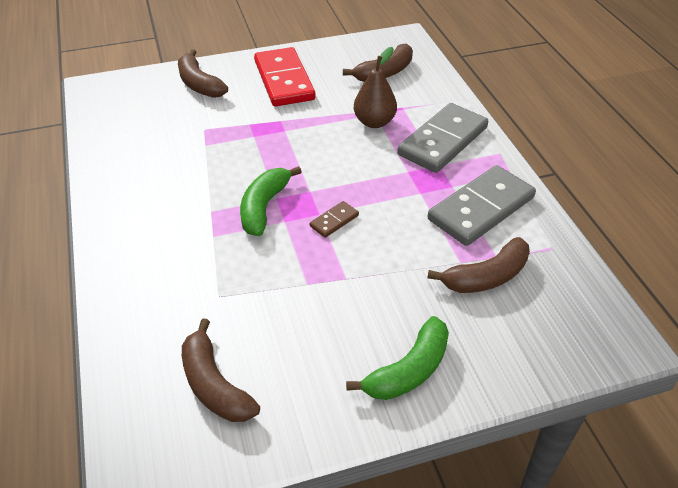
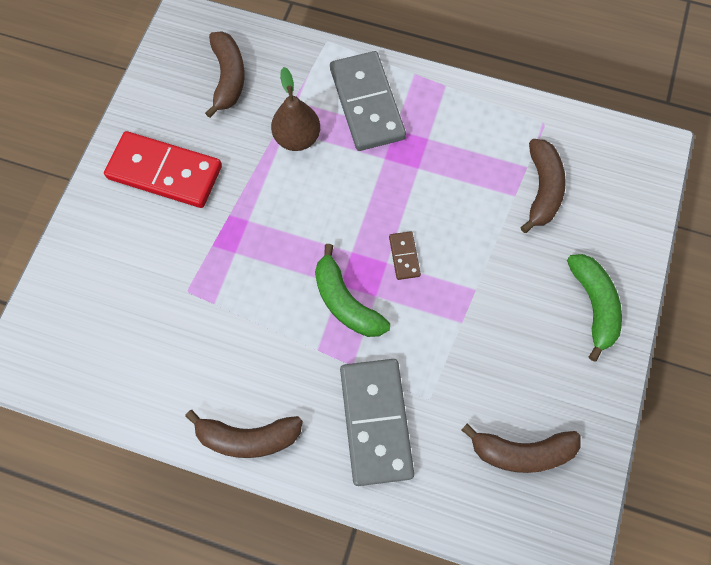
camera: 55 degrees left, 25 degrees up
brown banana [178,49,228,98] -> brown banana moved to [185,410,303,458]
grey domino [428,165,536,246] -> grey domino moved to [340,359,414,486]

